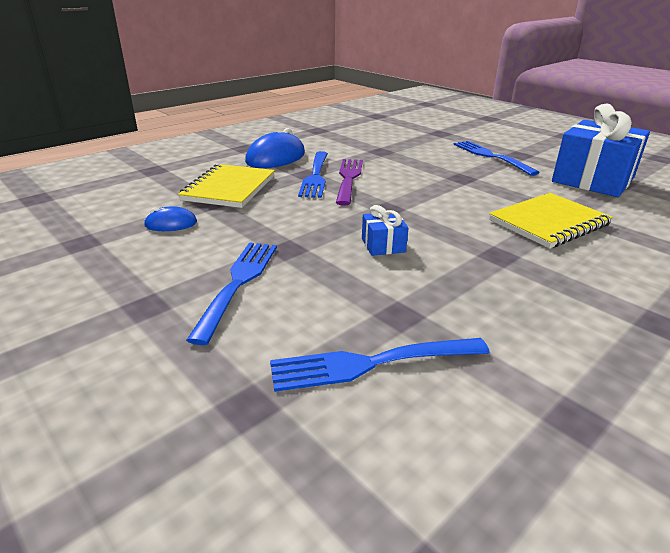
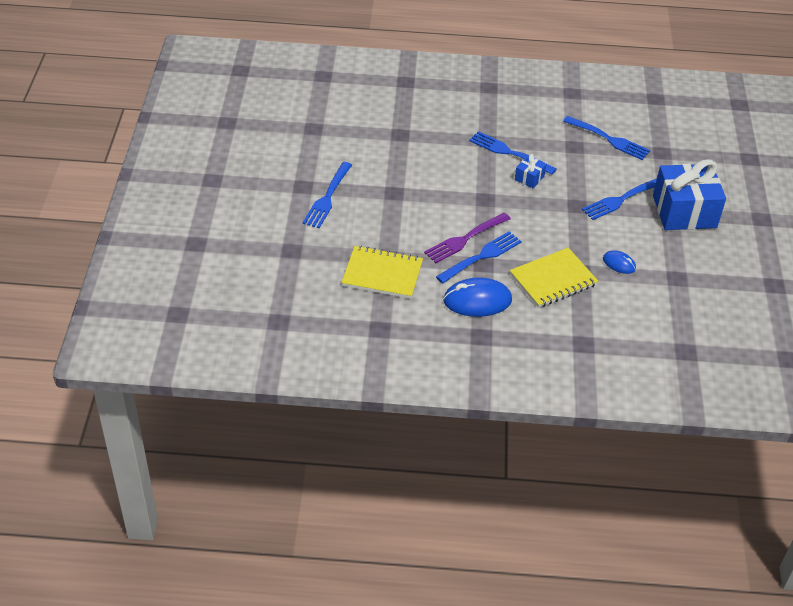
camera: 135 degrees left, 15 degrees up
yellow notebook [489,193,613,248] -> yellow notebook moved to [341,245,423,299]
blue gift [552,103,650,197] -> blue gift moved to [653,159,726,230]
none -> blue fork [469,131,556,175]

